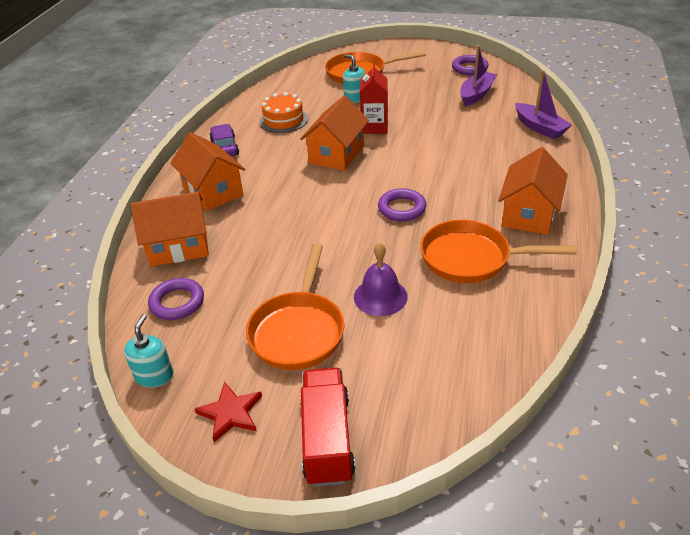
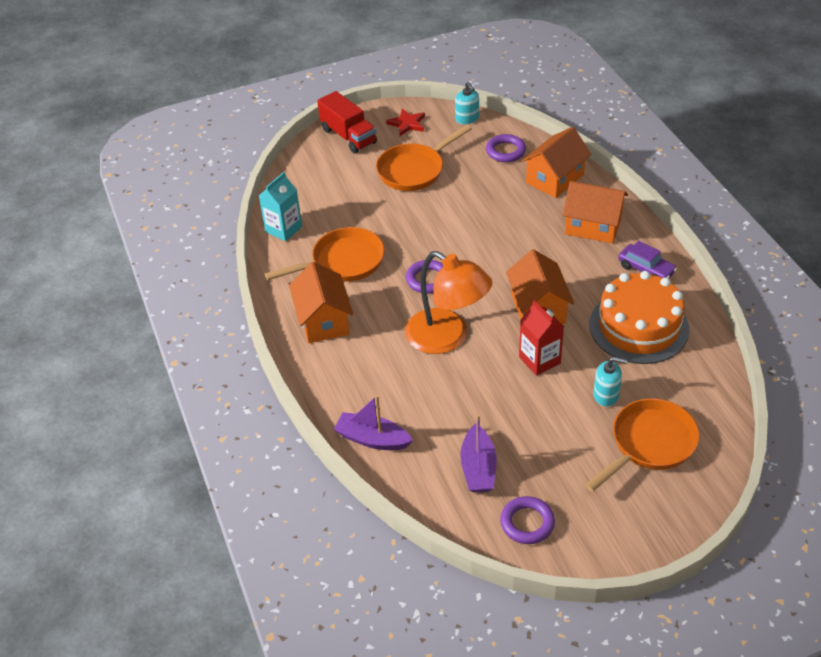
camera: 145 degrees right, 5 degrees up
orange pan [246,243,344,370] -> orange pan turned 105 degrees counterclockwise [376,125,472,191]
orange cake [259,92,308,133] -> orange cake [589,271,689,364], size x1.70
purple bell [354,243,408,316] -> none
none -> turquoise carton [259,172,302,241]
none -> orange lamp [405,251,492,354]

